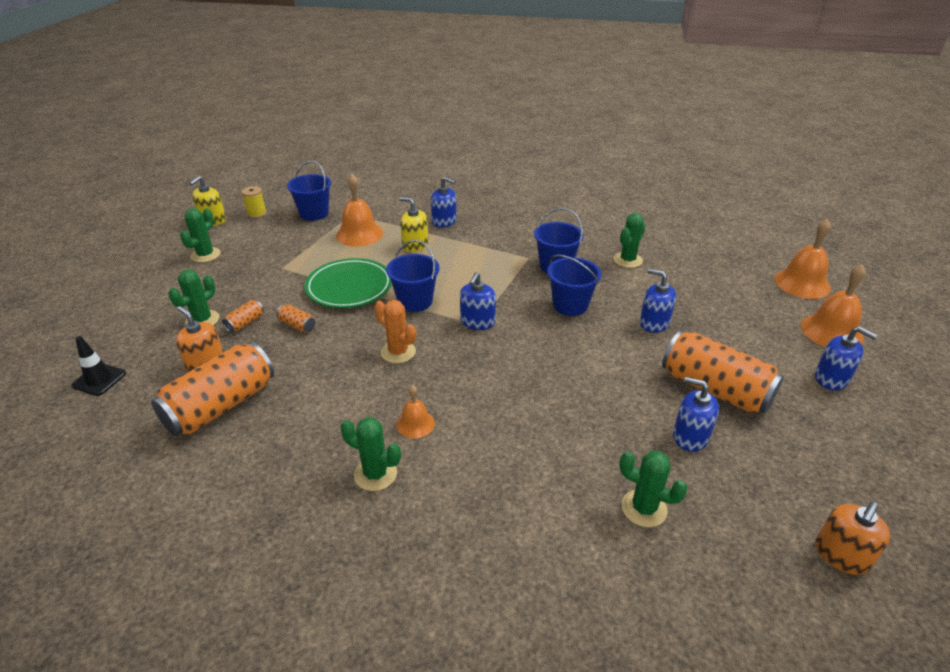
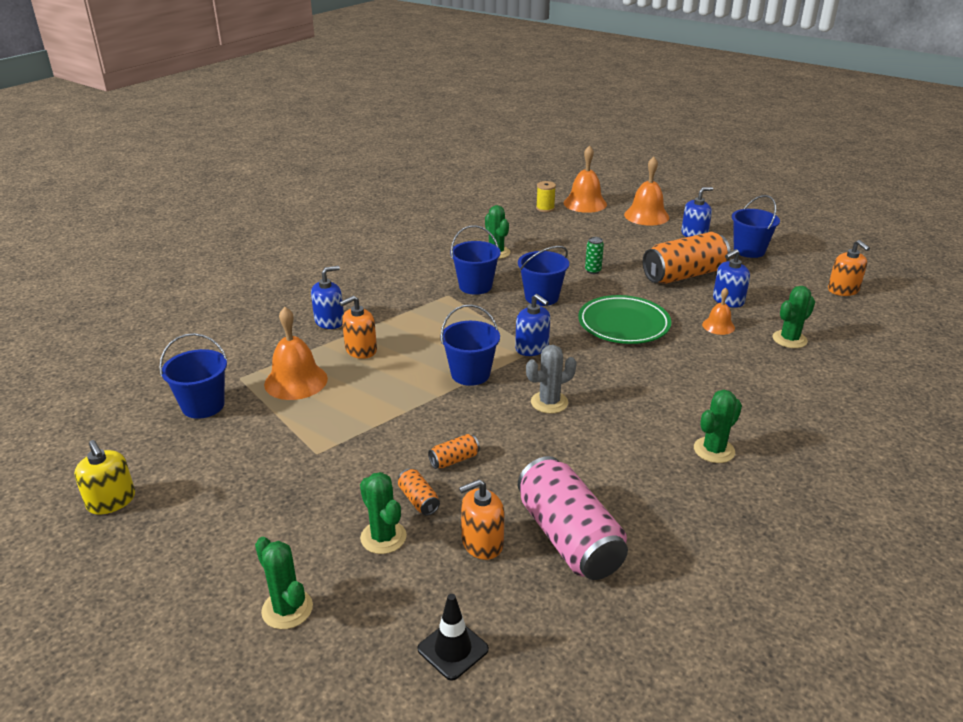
camera: 65 degrees left, 5 degrees down
orange can [151,342,274,436] -> pink can [518,456,628,580]
green cactus [180,208,220,263] -> green cactus moved to [255,537,313,629]
yellow spool [241,186,267,219] -> yellow spool moved to [536,181,556,212]
green plate [305,258,392,308] -> green plate moved to [578,295,671,344]
orange cactus [374,300,416,363] -> grey cactus [526,345,577,414]
orange bell [396,385,435,438] -> orange bell moved to [702,288,735,335]
yellow soap dispenser [399,197,428,252] -> orange soap dispenser [339,296,377,359]
blue soap dispenser [640,269,676,333] -> green can [585,237,604,274]
none -> blue bucket [732,195,780,258]

